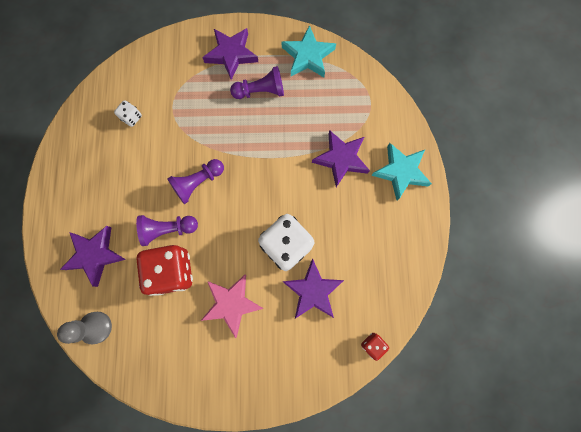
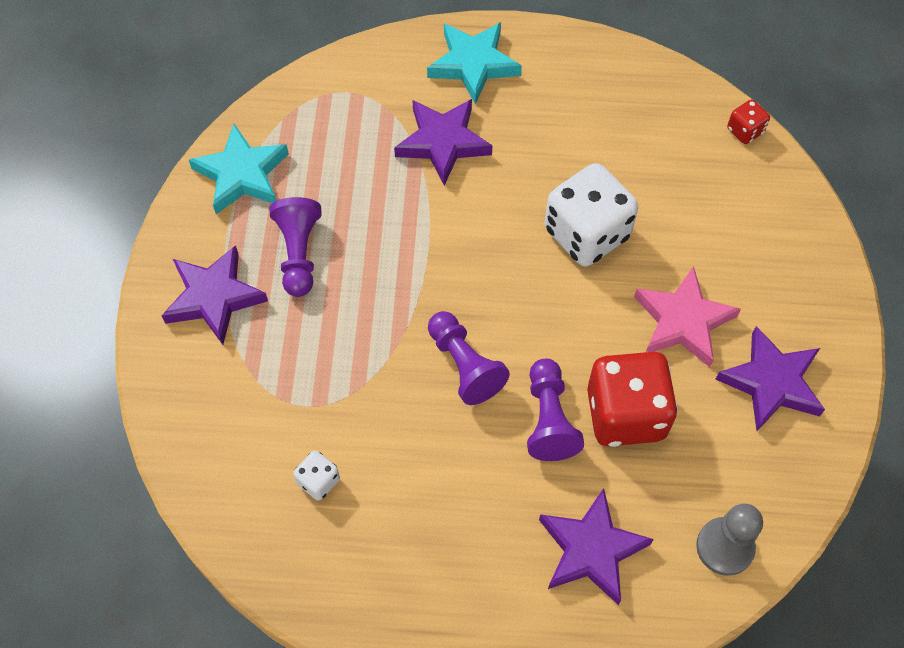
camera: 85 degrees left, 15 degrees down
purple star [282,258,344,319] -> purple star moved to [715,326,825,431]

